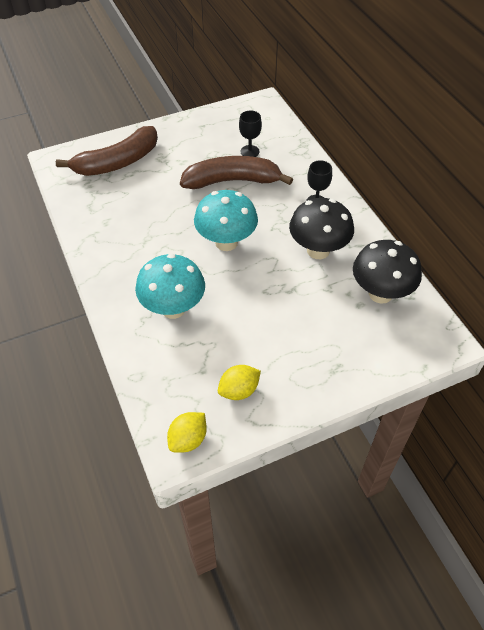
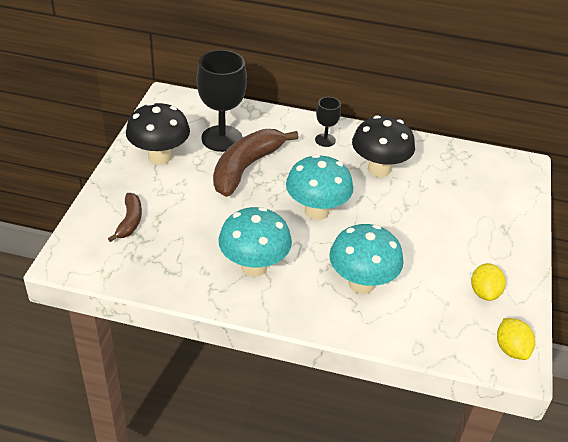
camera: 55 degrees left, 10 degrees down
brown banana [56,126,158,176] -> brown banana [108,193,142,242], size x0.52
black goblet [239,110,262,157] -> black goblet [197,50,247,152], size x1.96
black mushroom [353,240,422,304] -> black mushroom moved to [126,102,190,165]
none -> turquoise mushroom [218,207,292,277]

